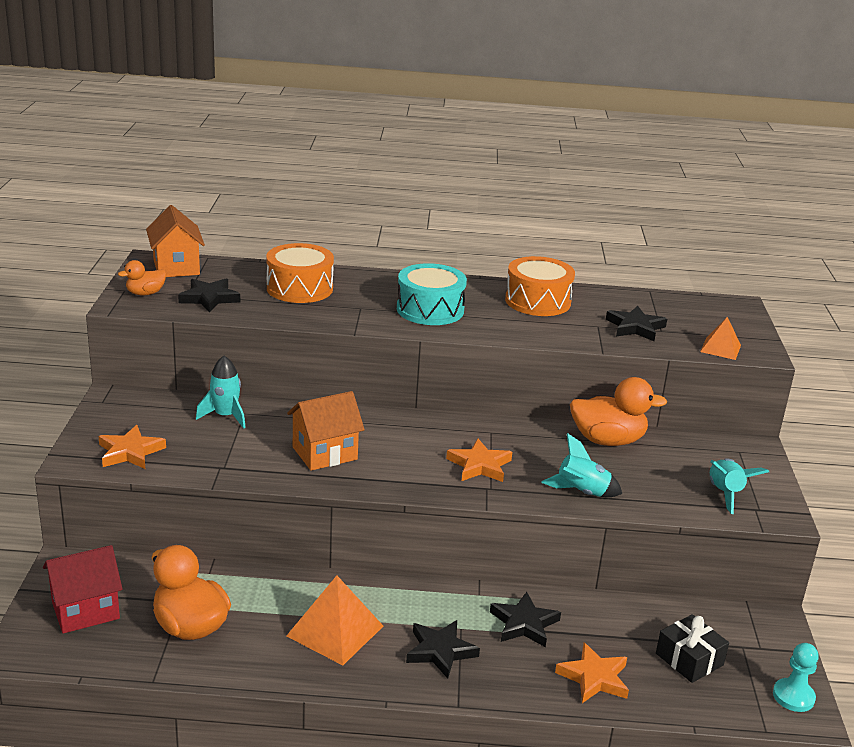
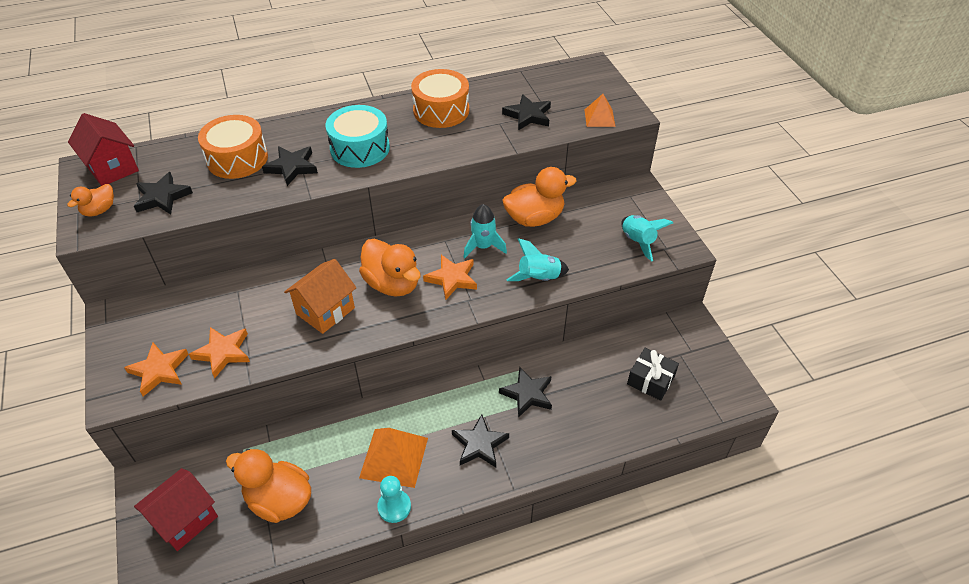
camera: 20 degrees left, 20 degrees up
orange house [146,205,205,277] -> red house [68,113,139,186]
turquoise rocket [196,356,246,429] -> turquoise rocket moved to [463,204,507,258]
orange star [555,642,629,703] -> orange star moved to [189,327,250,379]
turquoise pawn [773,643,819,712] -> turquoise pawn moved to [377,476,411,523]
none -> black star [262,146,318,186]
none -> orange duck [359,239,421,297]

